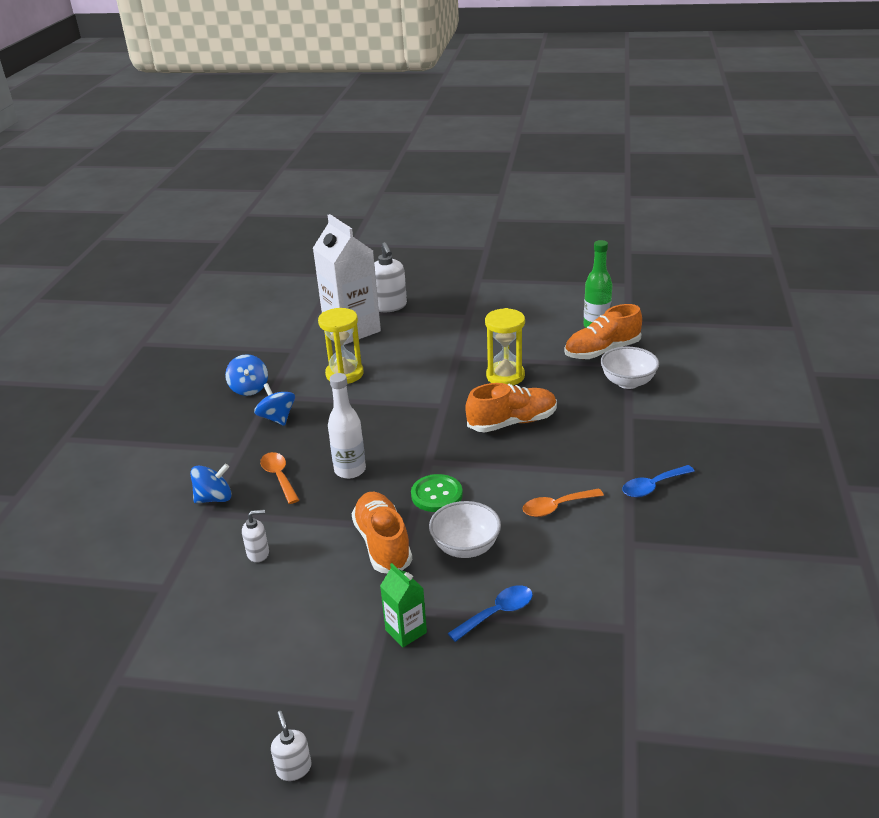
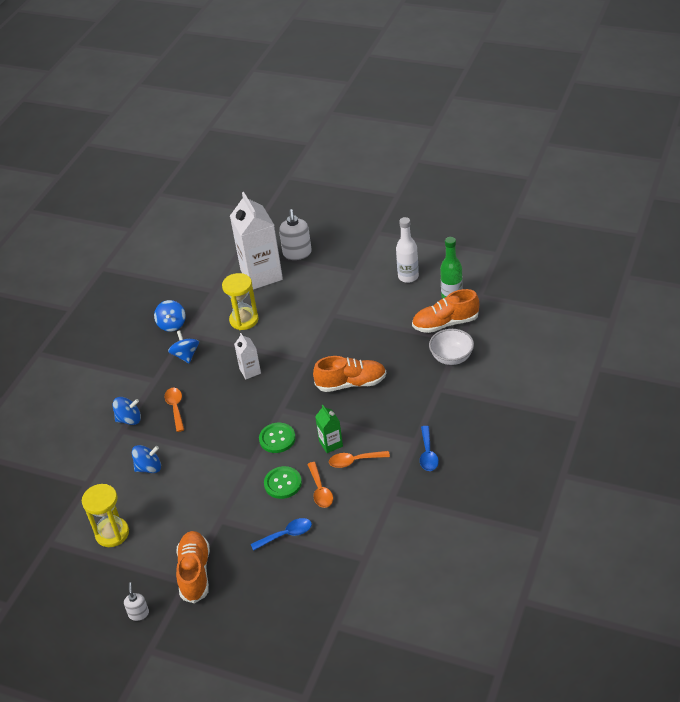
camera: 15 degrees right, 10 degrees up
white soap dispenser [242,509,269,563] -> blue spinning top [132,445,161,473]
white bottle [328,373,366,479] -> white bottle moved to [396,217,419,283]
orange shoe [352,492,412,573] -> orange shoe moved to [176,531,210,604]
green carton [380,563,427,647] -> green carton moved to [315,405,343,453]
white bowl [429,501,501,558] -> green button [264,466,302,499]
yellow hourglass [485,308,525,385] -> yellow hourglass moved to [82,484,129,547]
blue spoon [622,465,695,497] -> blue spoon turned 75 degrees counterclockwise [420,426,439,471]
none -> white carton [234,333,261,379]
none -> orange spoon [307,462,333,508]

